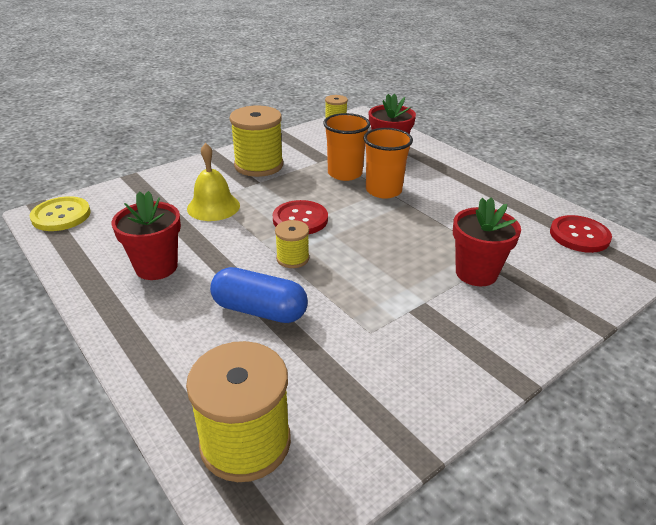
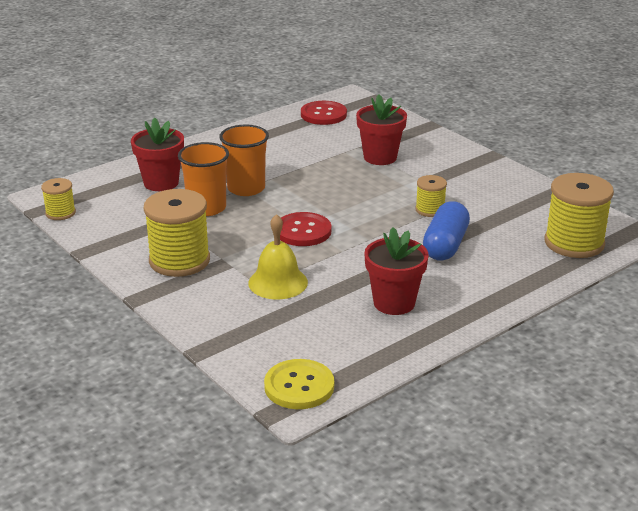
camera: 90 degrees left, 5 degrees down
yellow spool [275,220,309,268] -> yellow spool moved to [415,175,447,217]

